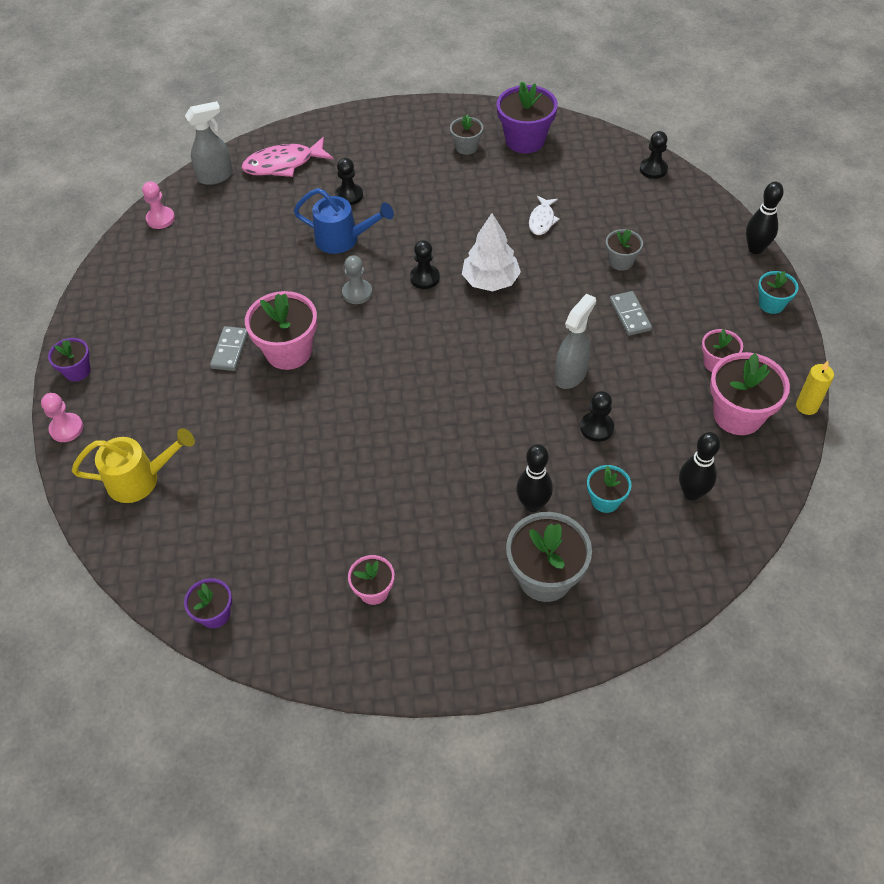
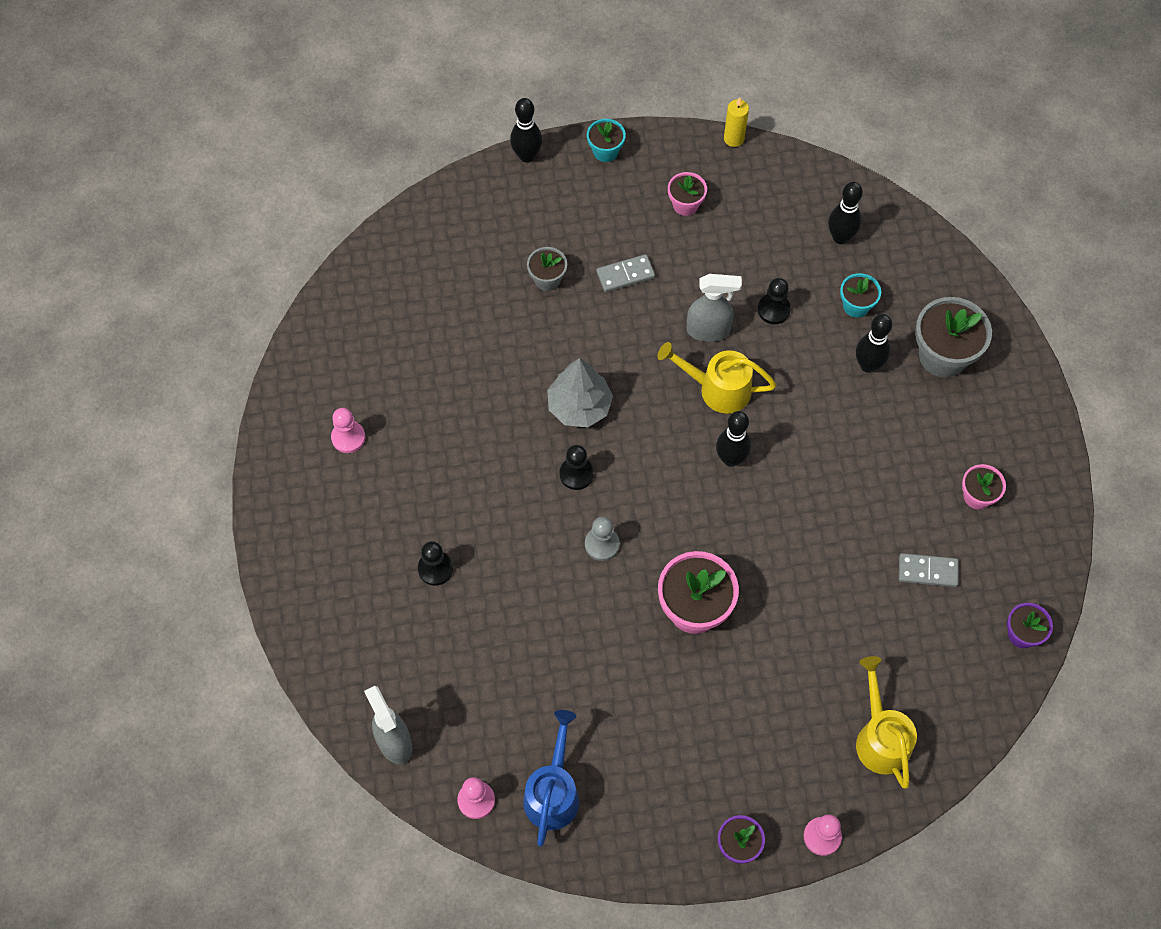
camera: 95 degrees left, 10 degrees up
grey domino [210,326,248,371] -> grey domino moved to [899,553,959,587]
pink fish [242,137,333,177] -> none
blue watering can [294,188,394,254] -> blue watering can moved to [523,710,579,846]
grey flower pot [450,115,483,155] -> pink pawn [331,408,366,453]
white tree [462,213,521,292] -> grey tree [547,358,613,427]
purple flower pot [497,81,558,153] -> none
white fish [529,196,560,235] -> none
grey spray bottle [555,293,596,389] -> grey spray bottle turned 150 degrees clockwise [687,274,742,342]
black pawn [640,131,668,179] -> none
pink flower pot [710,352,790,435] -> none
none -> yellow watering can [657,342,776,414]
none -> black bowling pin [716,411,751,467]

